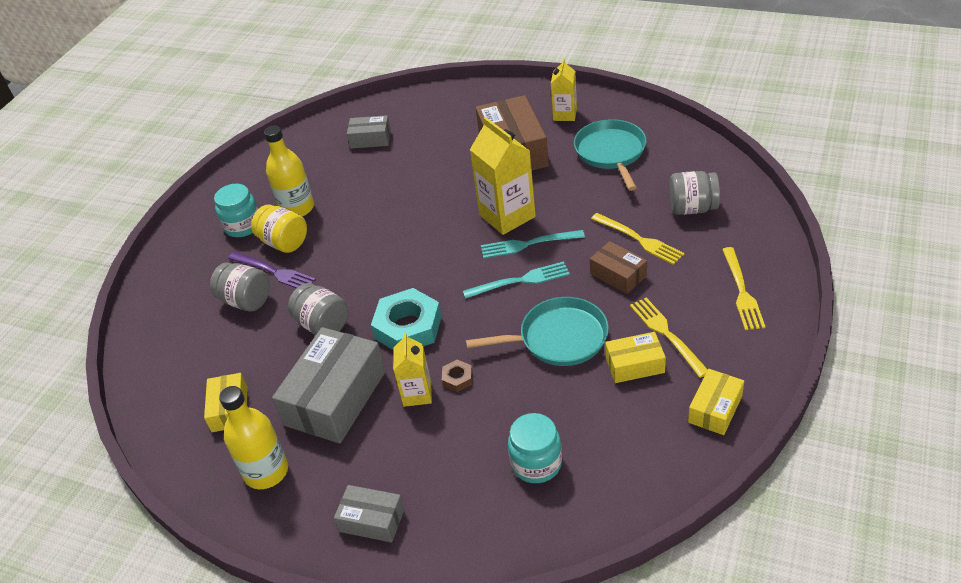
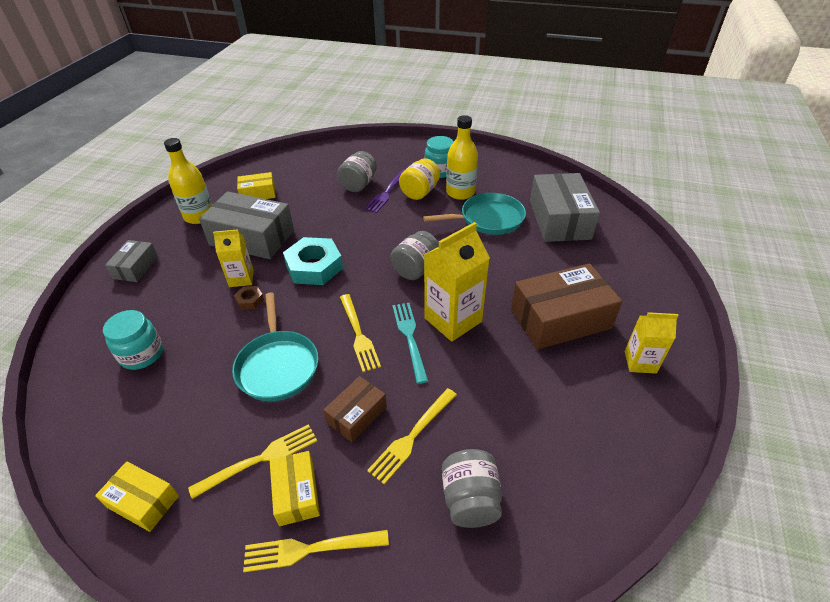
camera: 80 degrees right, 0 degrees up
grey jar [288,283,349,335] -> grey jar moved to [390,231,439,280]
grey box [347,115,391,149] -> grey box [530,173,600,242], size x1.89
turquoise fork [463,261,570,299] -> yellow fork [340,294,381,372]
turquoise pan [574,119,646,191] -> turquoise pan moved to [423,193,526,235]
yellow box [605,332,666,383] -> yellow box moved to [270,451,320,526]

